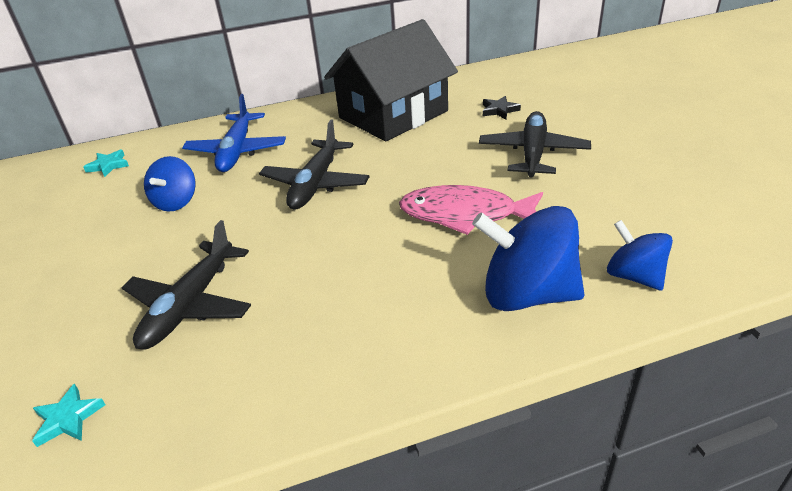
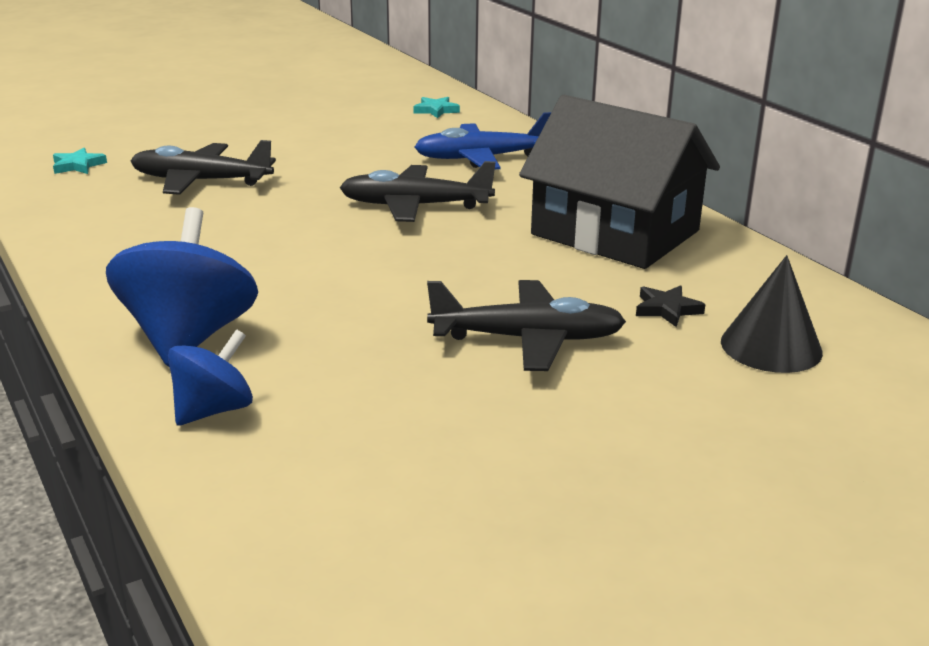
camera: 75 degrees right, 10 degrees down
blue spinning top [144,156,196,212] -> none
pink fish [399,185,543,235] -> none
none -> black cone [721,255,823,373]

